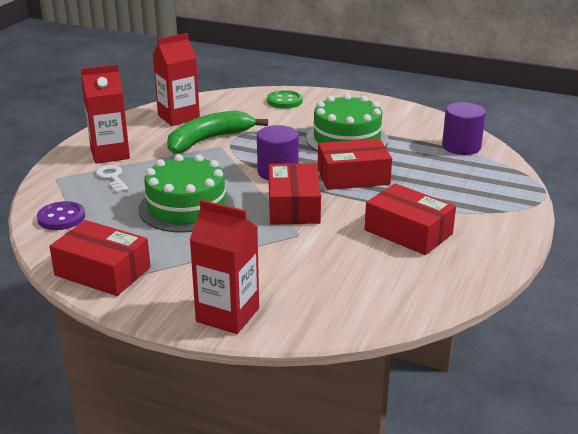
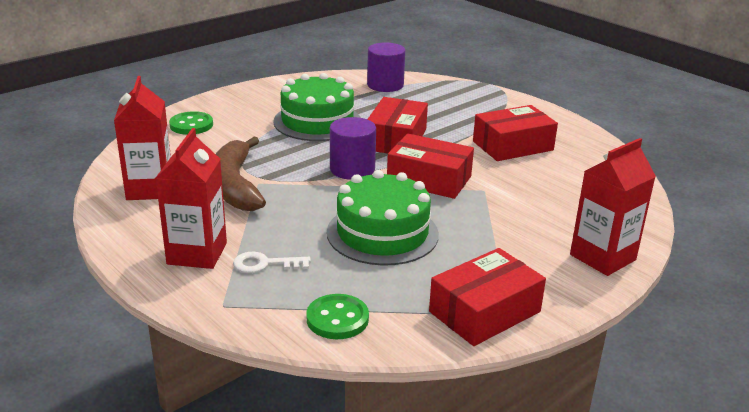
camera: 65 degrees left, 0 degrees up
purple button [37,201,85,230] -> green button [306,294,369,339]
green banana [167,110,268,154] -> brown banana [216,136,266,211]

